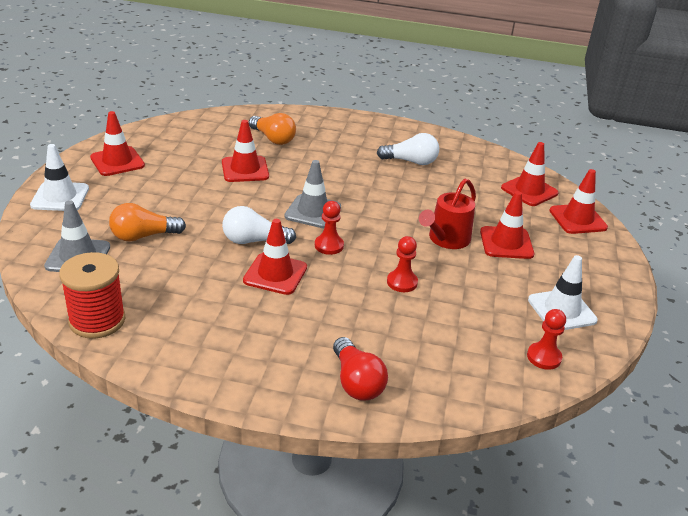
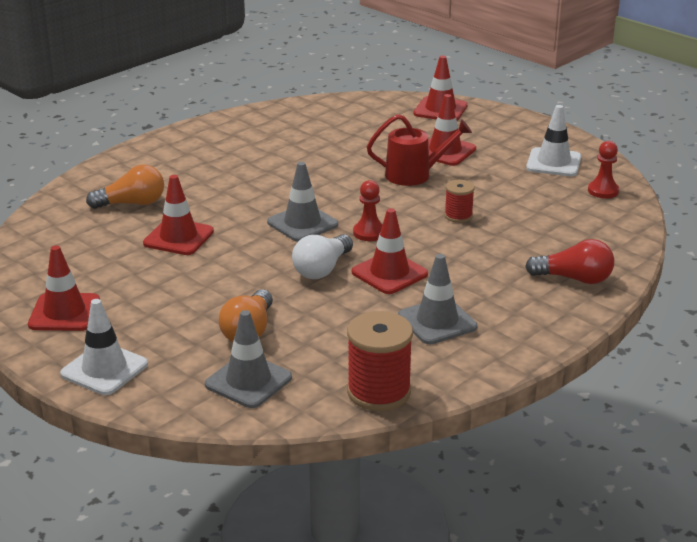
camera: 55 degrees left, 5 degrees down
white light bulb [377,133,439,165] -> none
red pawn [387,236,418,292] -> red spool [444,180,475,223]
red watering can [419,178,476,249] -> red watering can turned 75 degrees counterclockwise [367,114,472,186]
red traffic cone [501,142,558,206] -> none
none -> grey traffic cone [398,254,478,344]

